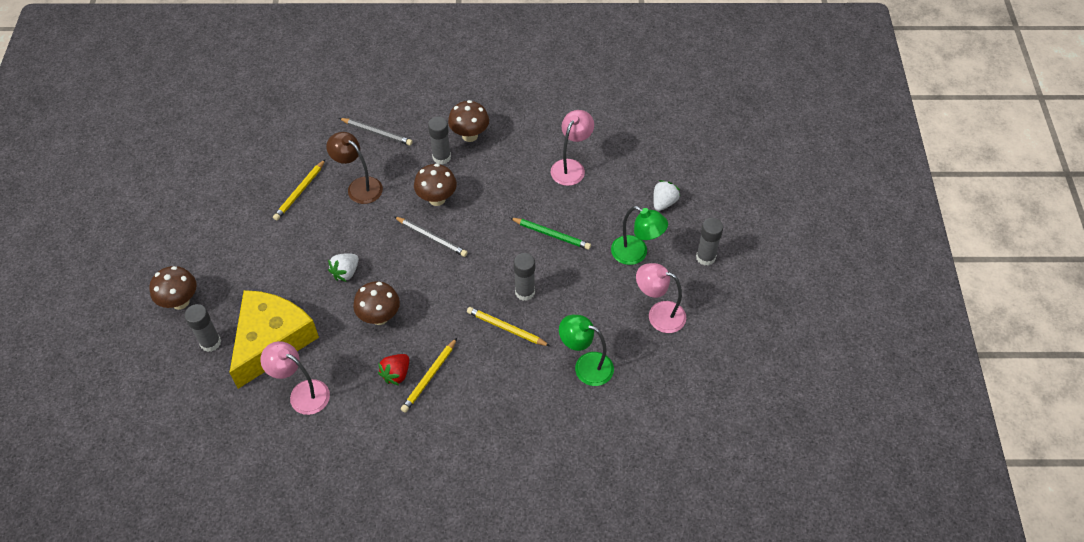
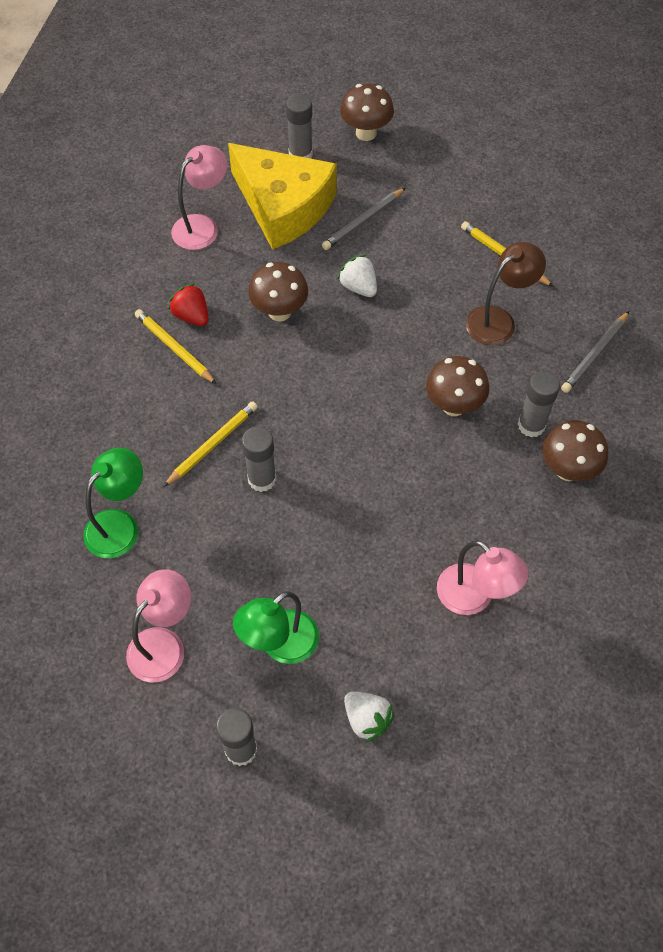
camera: 105 degrees right, 5 degrees up
grey pencil [394,216,468,257] -> grey pencil moved to [322,188,406,250]
green pencil [510,218,591,250] -> none

